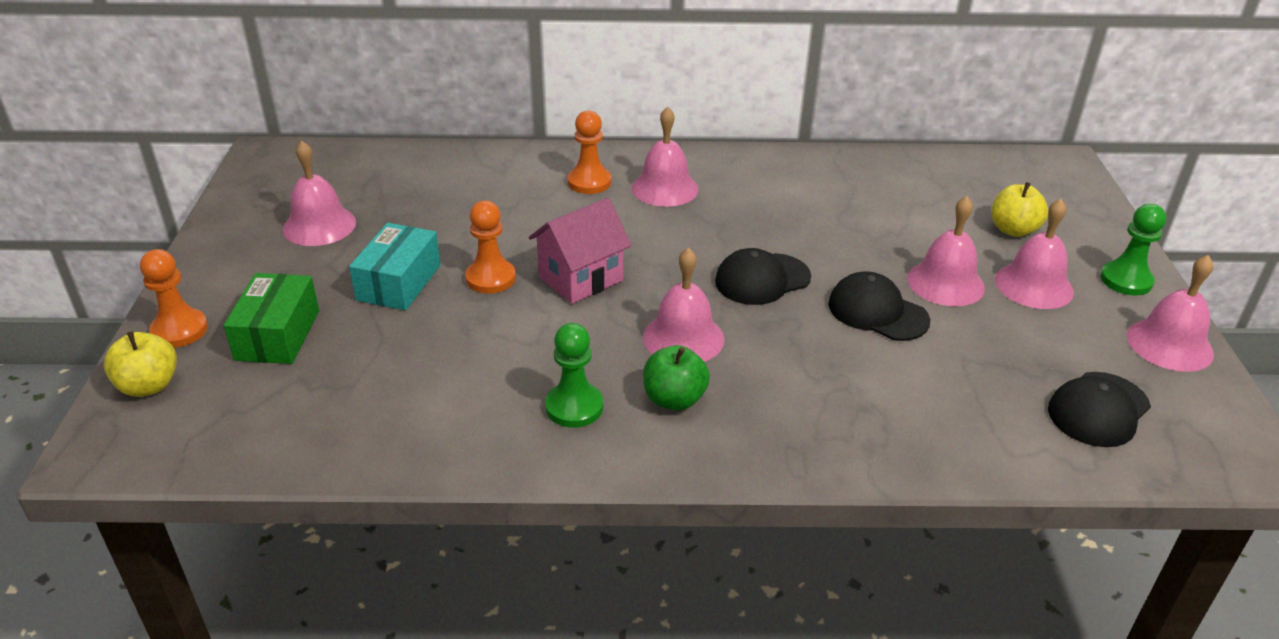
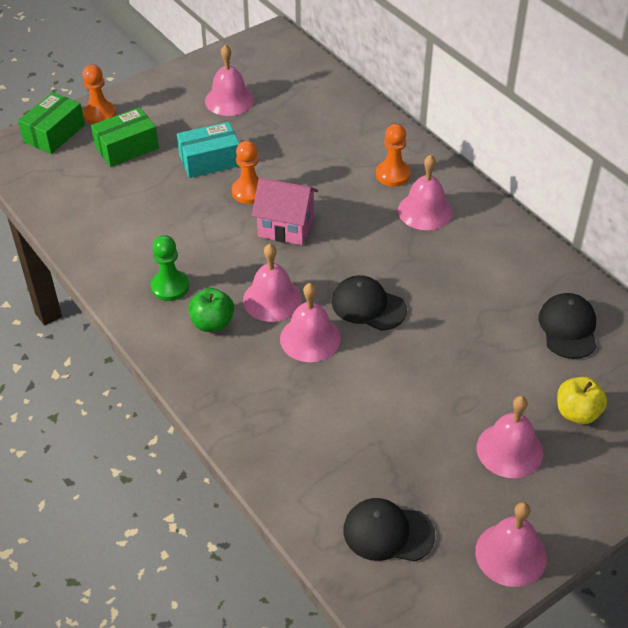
camera: 55 degrees right, 10 degrees up
yellow apple [104,331,177,397] -> green box [18,92,85,154]
black cap [828,272,930,341] -> black cap moved to [539,293,596,359]
pink bell [907,196,985,306] -> pink bell moved to [280,283,341,362]
green pawn [1100,204,1166,295] -> none

